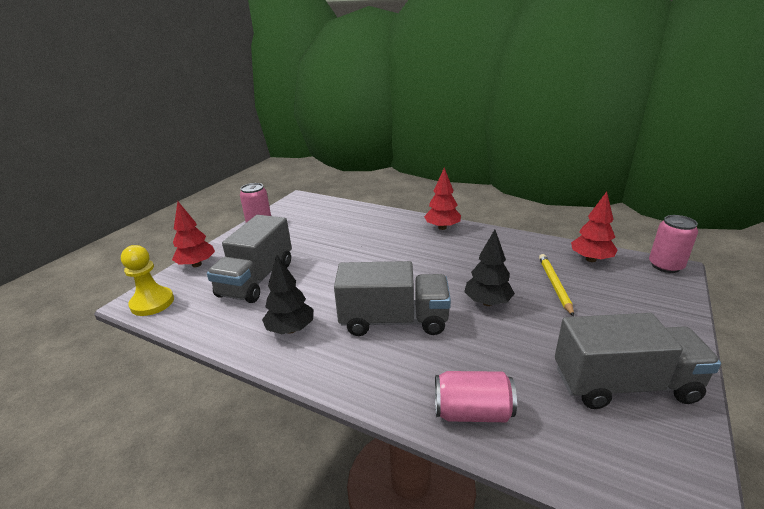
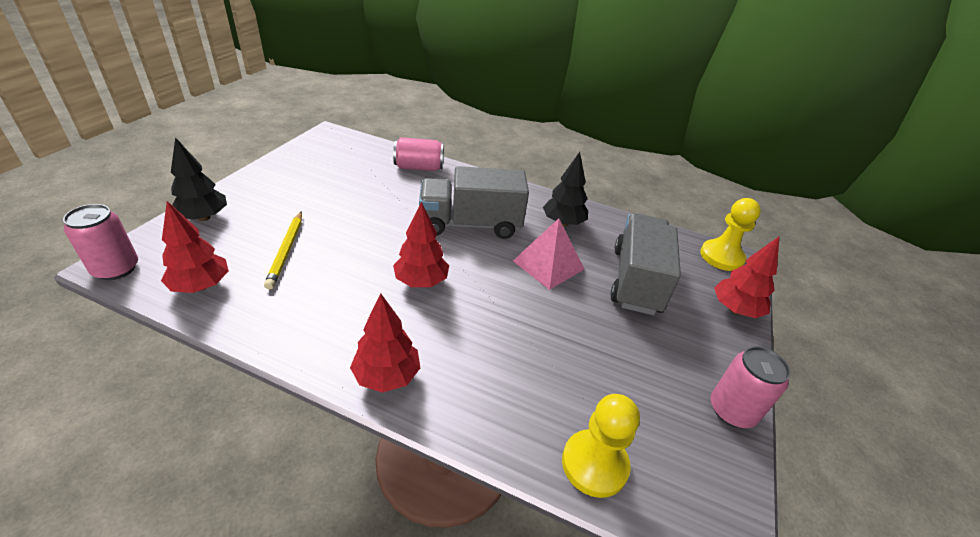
camera: 170 degrees right, 10 degrees up
black tree [464,230,515,306] -> black tree moved to [171,137,227,221]
grey truck [555,313,721,409] -> none
none -> red tree [393,202,449,287]
none -> pink pyramid [513,218,584,290]
none -> yellow pawn [562,394,640,498]

